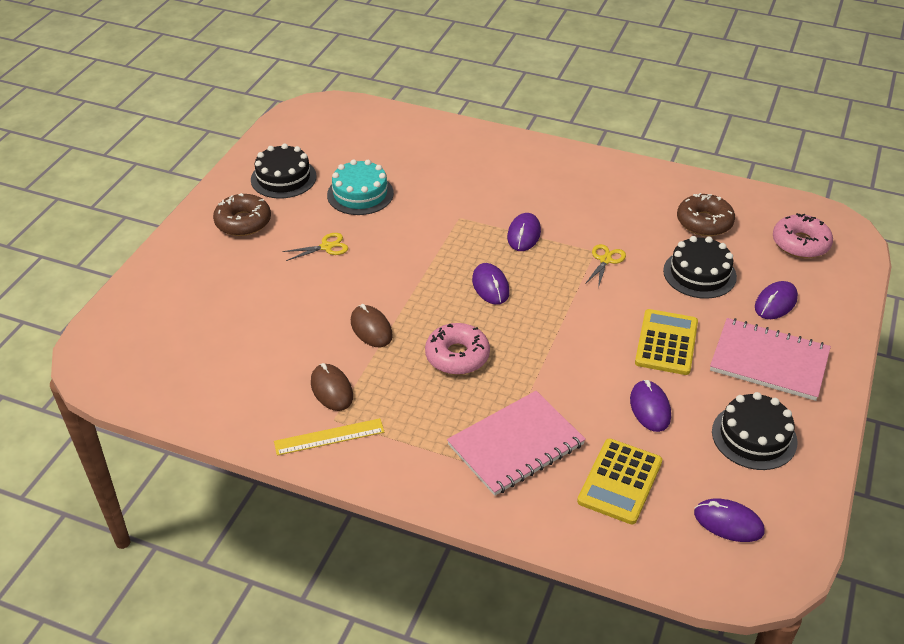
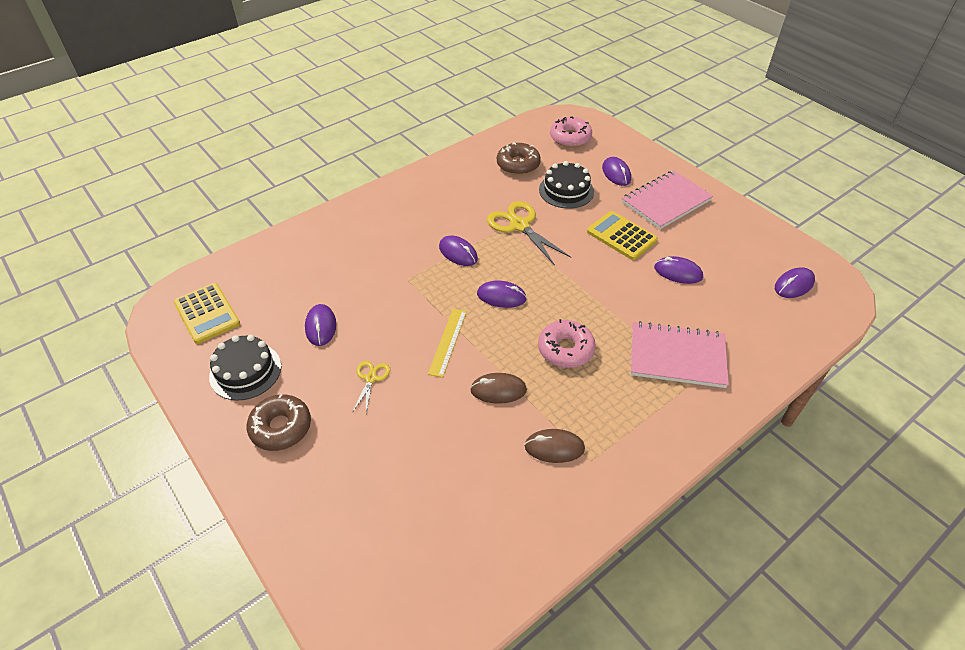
camera: 60 degrees left, 5 degrees up
yellow ruler [274,418,384,456] -> yellow ruler moved to [428,309,467,378]
turquoise cake [327,159,394,215] -> purple mouse [305,304,336,346]
pink notebook [447,391,586,496] -> pink notebook turned 75 degrees counterclockwise [631,321,729,388]
yellow calculator [577,439,662,524] -> yellow calculator moved to [174,283,240,344]
yellow scissors [585,244,626,288] -> yellow scissors [487,201,571,266], size x1.85
black cake [712,392,797,470] -> none

